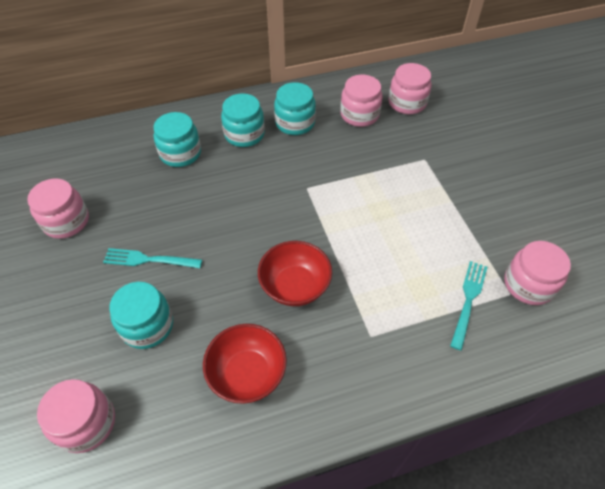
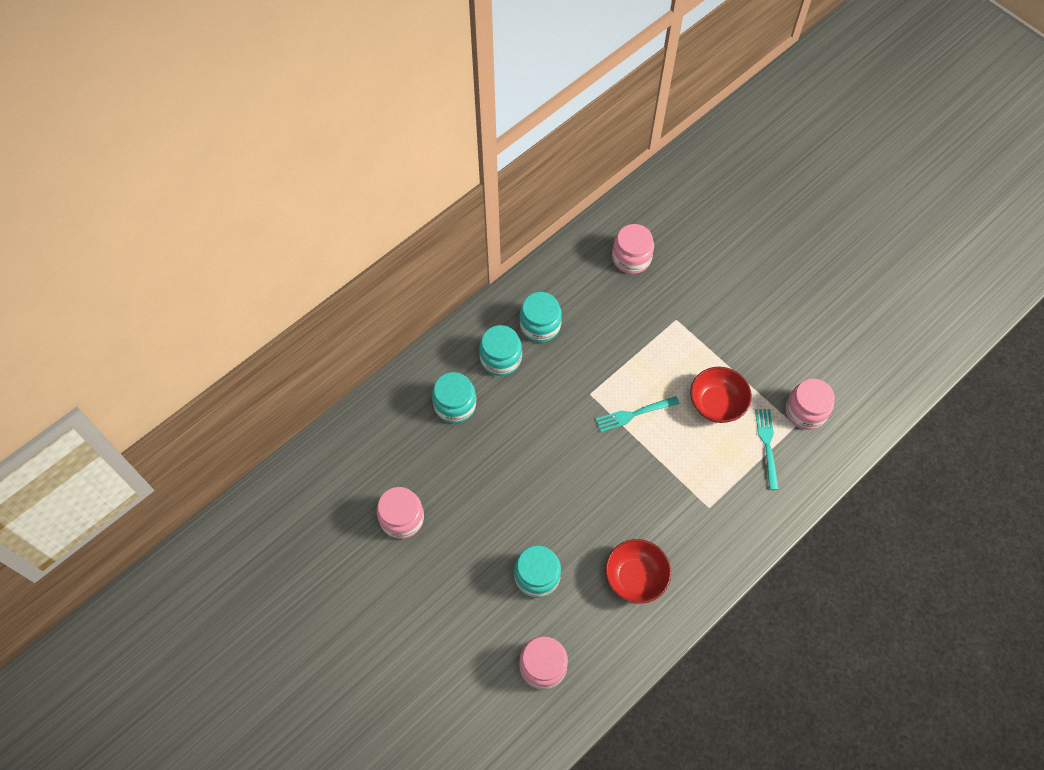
camera: 25 degrees left, 10 degrees up
turquoise fork [103,248,202,268] -> turquoise fork moved to [596,396,680,432]
red bowl [258,241,332,306] -> red bowl moved to [690,367,752,423]
pink jar [340,75,383,127] -> none

